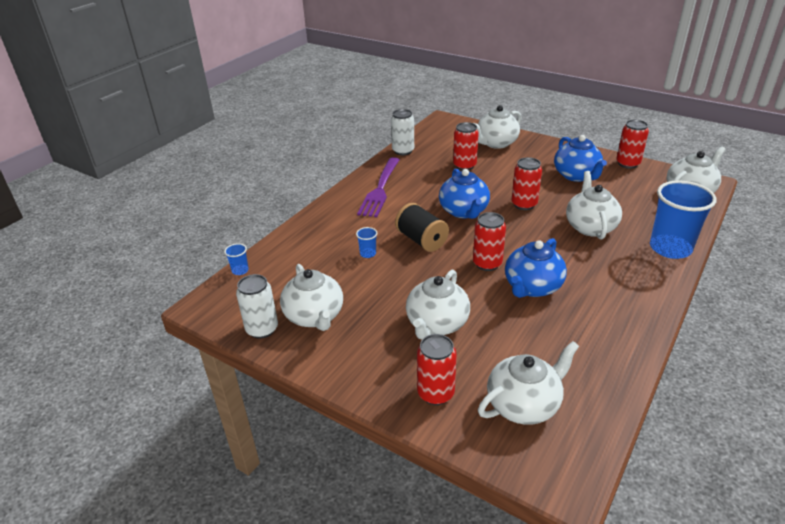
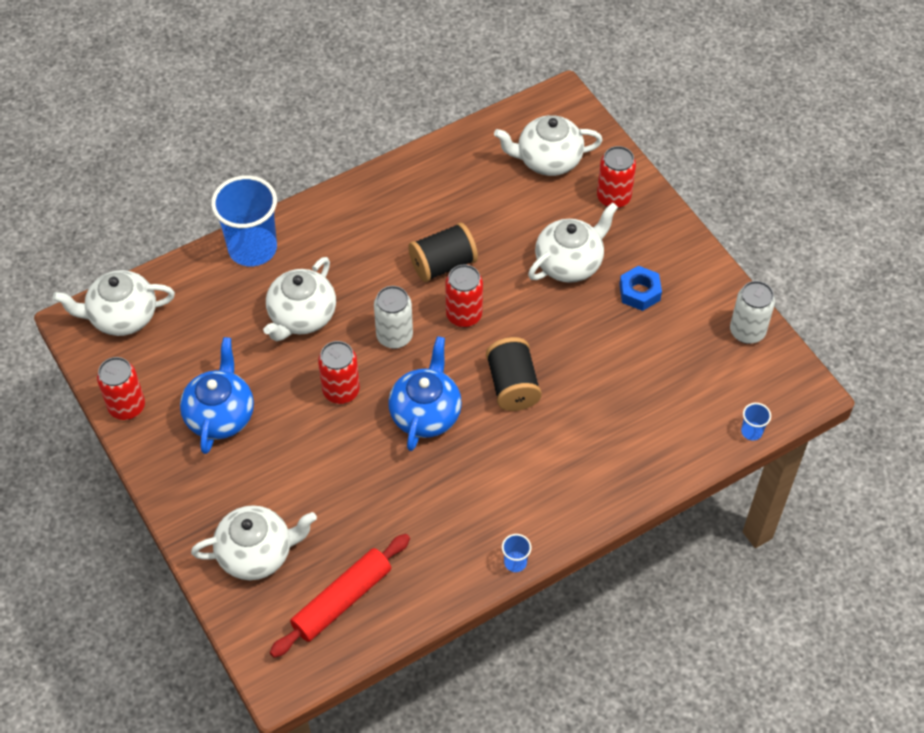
camera: 155 degrees left, 20 degrees up
white teapot [280,264,343,331] -> none
blue cup [356,227,377,258] -> blue cup moved to [502,534,531,572]
purple fork [357,157,400,217] -> none
white can [391,109,414,155] -> white can moved to [374,286,413,349]
red can [453,122,479,170] -> none
blue teapot [505,238,567,298] -> black spool [408,223,478,282]
none -> red rolling pin [270,534,410,658]
none -> blue nut [619,266,662,311]

